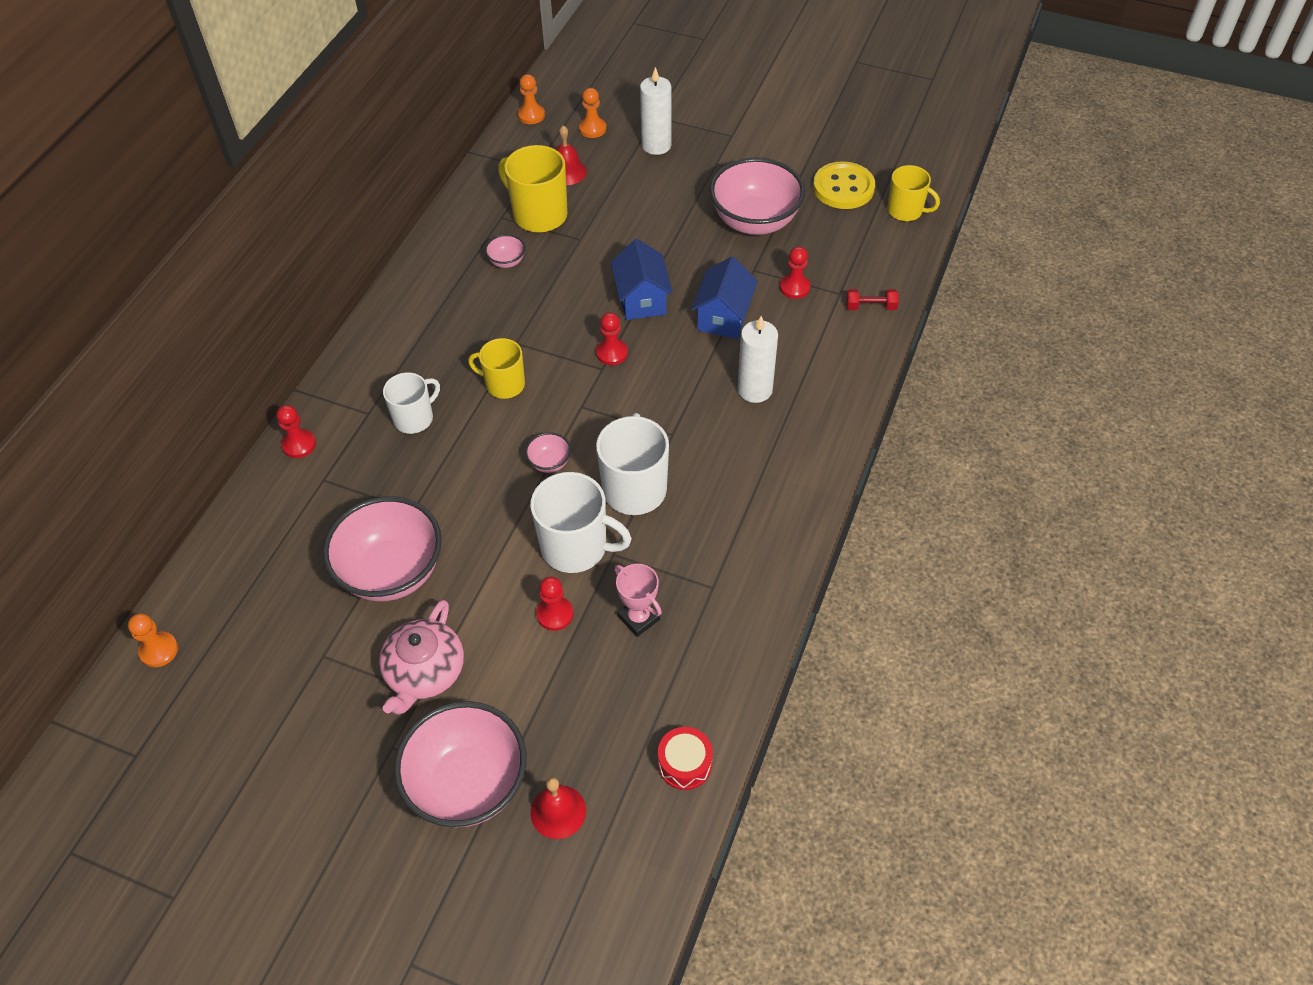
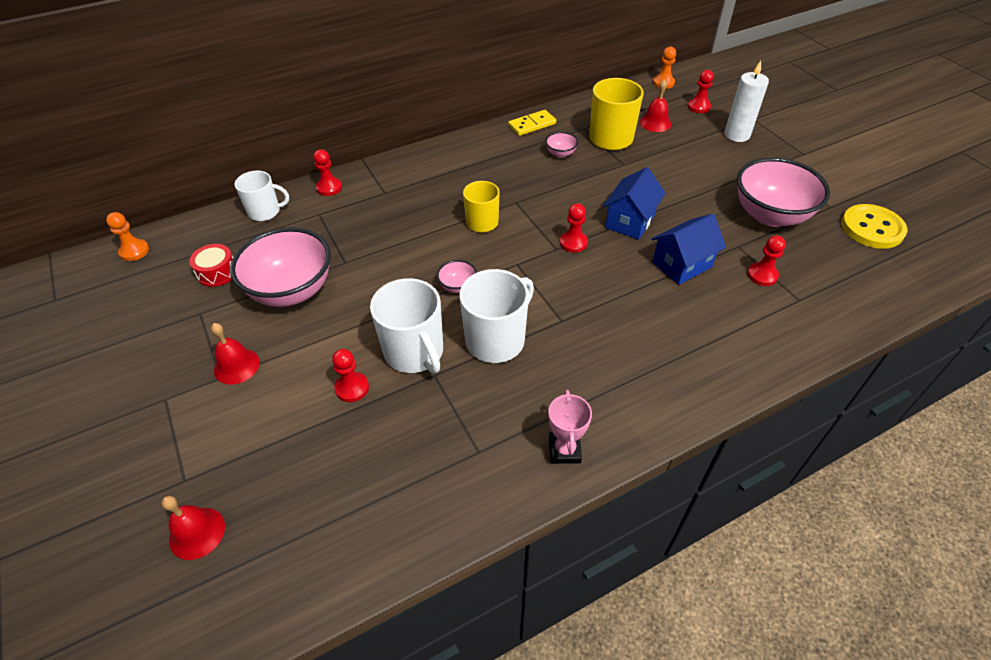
camera: 40 degrees right, 5 degrees down
pink teapot [379,600,464,715] -> red bell [211,323,260,385]
white mug [383,372,440,434] -> white mug moved to [234,171,289,221]
pink bowl [394,701,527,827] -> none
orange pawn [579,88,606,138] -> red pawn [688,70,714,113]
pink trophy [614,564,662,637] -> pink trophy moved to [548,390,592,464]
red drum [658,727,713,790] -> red drum moved to [189,244,233,287]
white candle [737,316,778,403] -> none
red dumbbell [846,289,899,310] -> none
yellow mug [887,165,940,221] -> none
none -> yellow domino [508,110,556,136]

